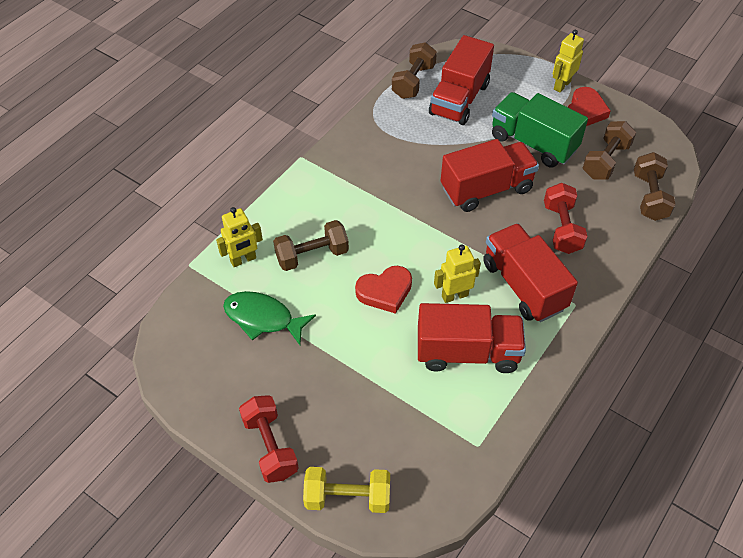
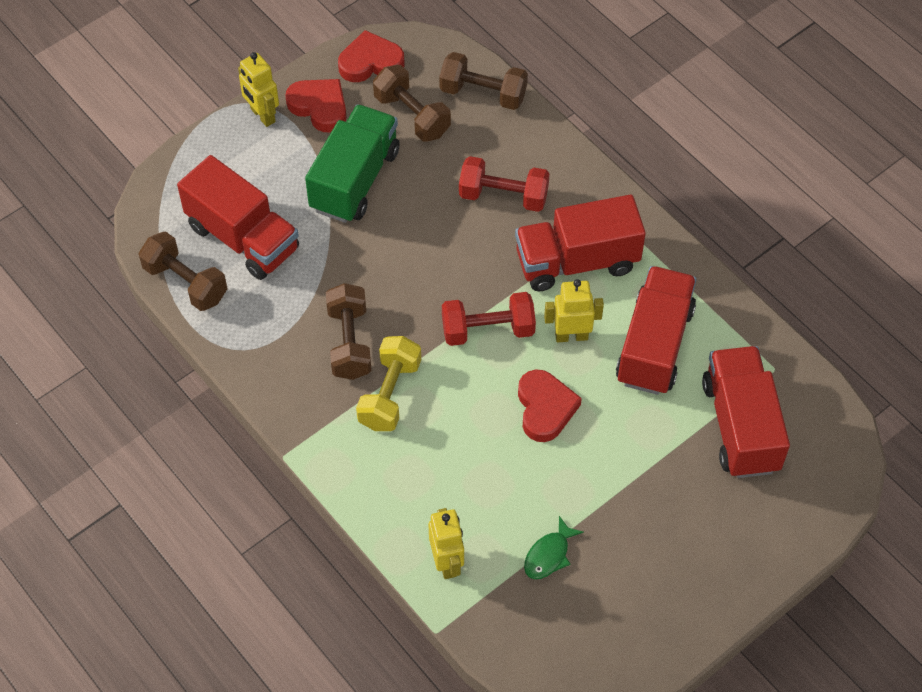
camera: 75 degrees left, 5 degrees up
green fish [223,291,316,345] -> green fish [524,516,584,579], size x0.61
red dumbbell [239,395,298,483] -> red dumbbell moved to [442,292,536,346]
brown dumbbell [273,220,349,271] -> brown dumbbell moved to [326,283,372,380]
yellow dumbbell [303,467,390,513] -> yellow dumbbell moved to [356,336,421,431]
yellow robot [434,245,481,303] -> yellow robot turned 90 degrees clockwise [544,279,604,343]
red truck [441,139,539,212] -> red truck moved to [702,346,790,478]
green truck [492,92,588,168] -> green truck turned 150 degrees clockwise [305,104,400,223]
none -> red heart [338,30,404,82]

